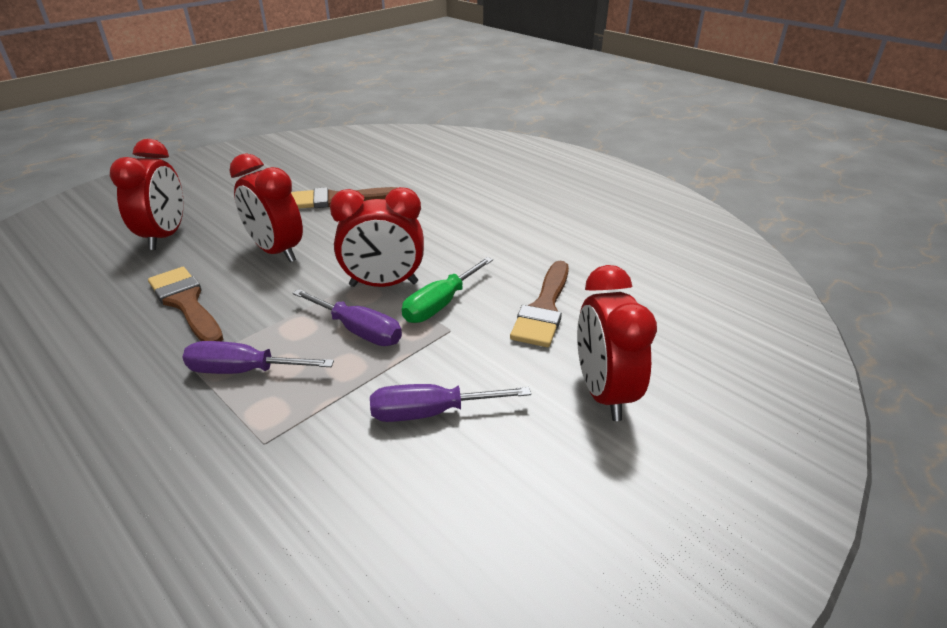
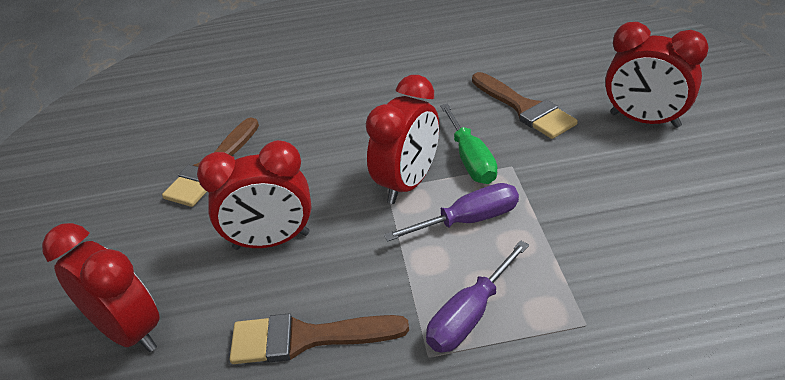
camera: 50 degrees left, 5 degrees up
purple screwdriver [370,384,531,422] -> none

